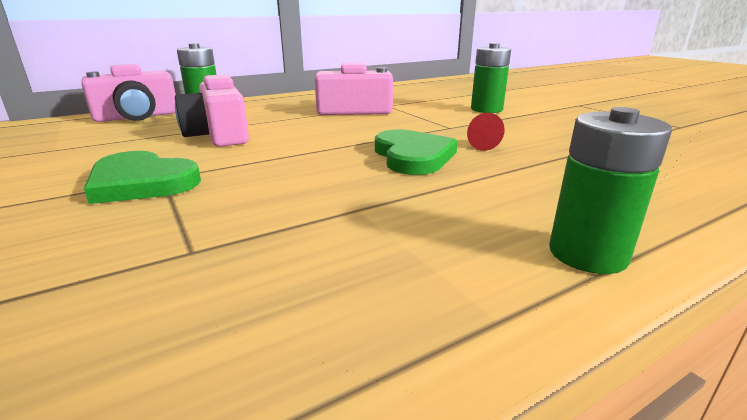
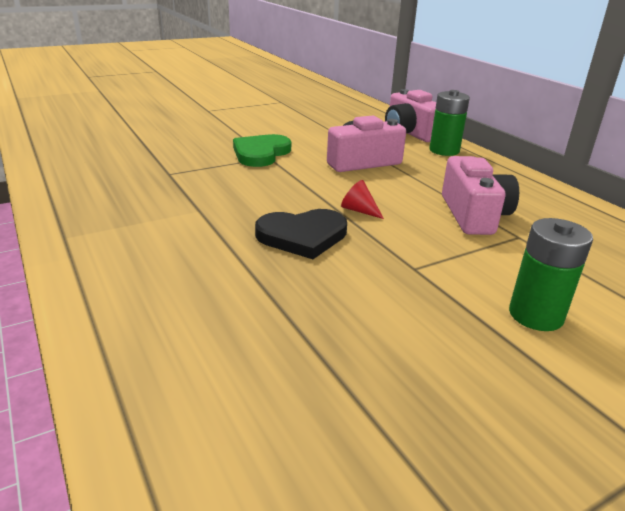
camera: 90 degrees right, 5 degrees up
green heart [375,129,458,175] -> black heart [255,209,347,259]
red cone [467,113,505,151] -> red cone moved to [341,180,384,219]
green battery [549,107,672,274] -> none

